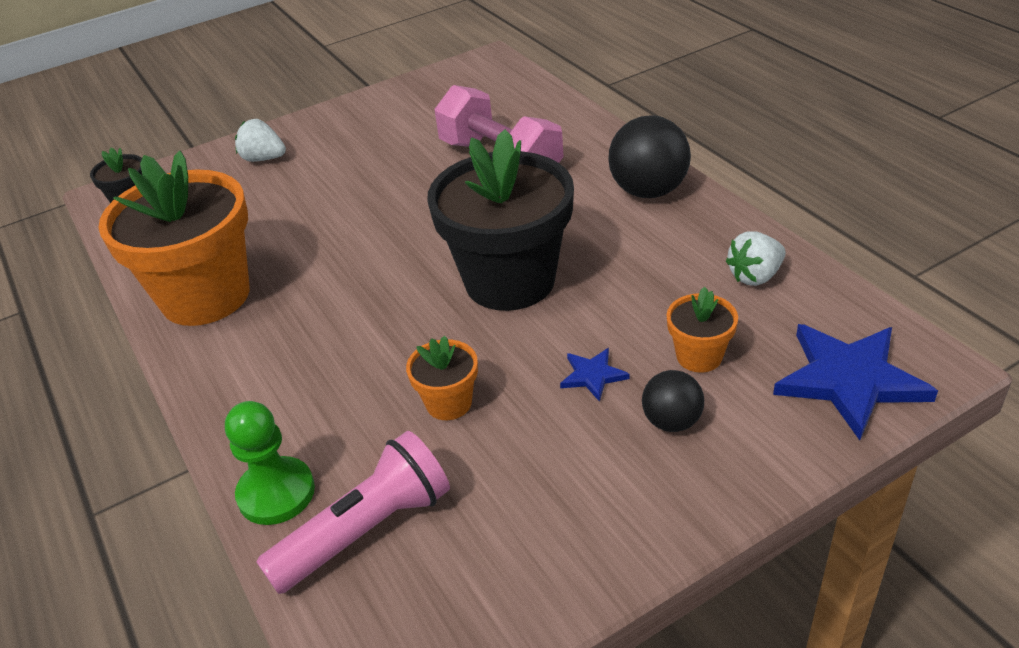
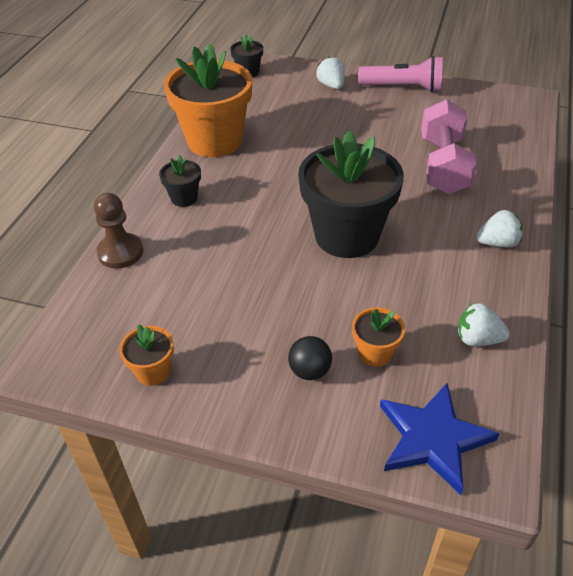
camera: 45 degrees right, 5 degrees up
green pawn [225,401,315,525] -> brown pawn [94,193,143,269]
pink flashlight [256,431,450,594] -> pink flashlight moved to [358,56,443,92]
orange flower pot [406,336,478,420] -> orange flower pot moved to [119,325,174,386]
blue star [560,348,630,402] -> none
black ball [608,115,691,198] -> white strawberry [476,210,522,247]
none -> black flower pot [159,155,201,207]

